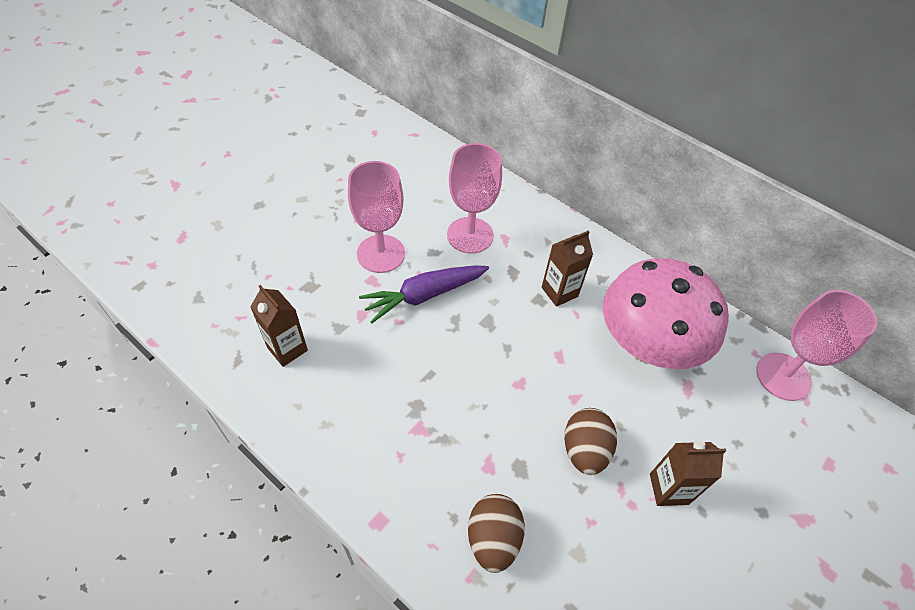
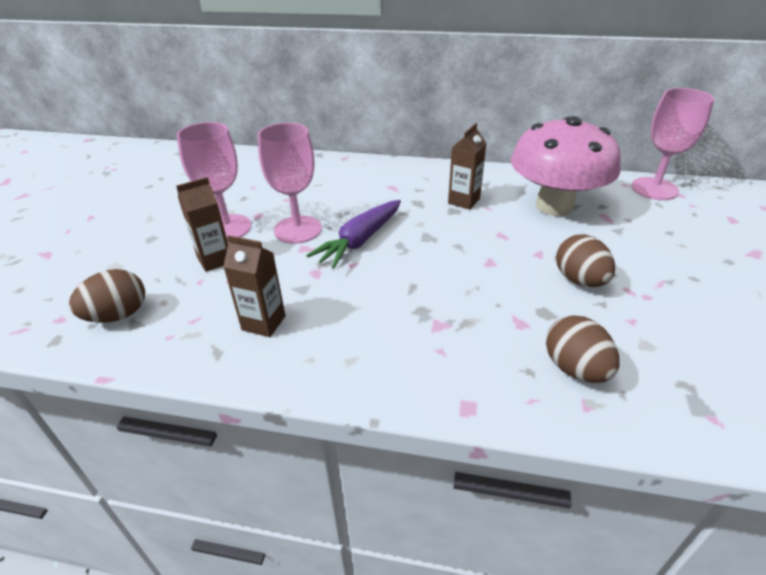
camera: 25 degrees left, 15 degrees down
pink goblet [447,143,502,254] -> pink goblet moved to [177,122,251,241]
brown carton [650,441,726,506] -> brown carton moved to [176,177,228,272]
none -> brown egg [69,269,145,323]

